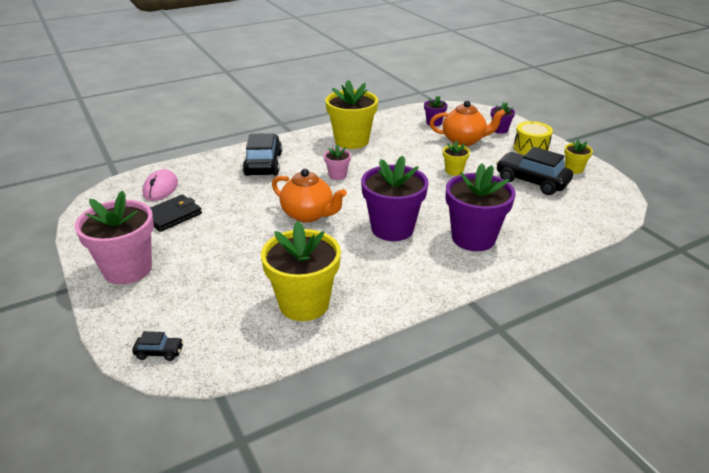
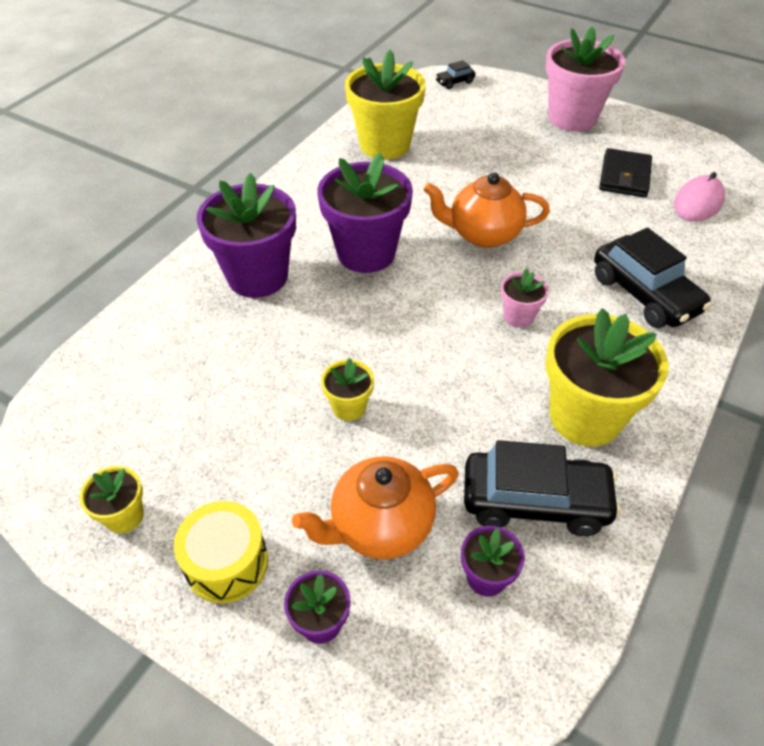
camera: 150 degrees right, 15 degrees up
pink mouse [143,169,178,201] -> pink mouse turned 60 degrees clockwise [674,172,725,221]
black car [496,147,573,195] -> black car moved to [464,440,621,536]

